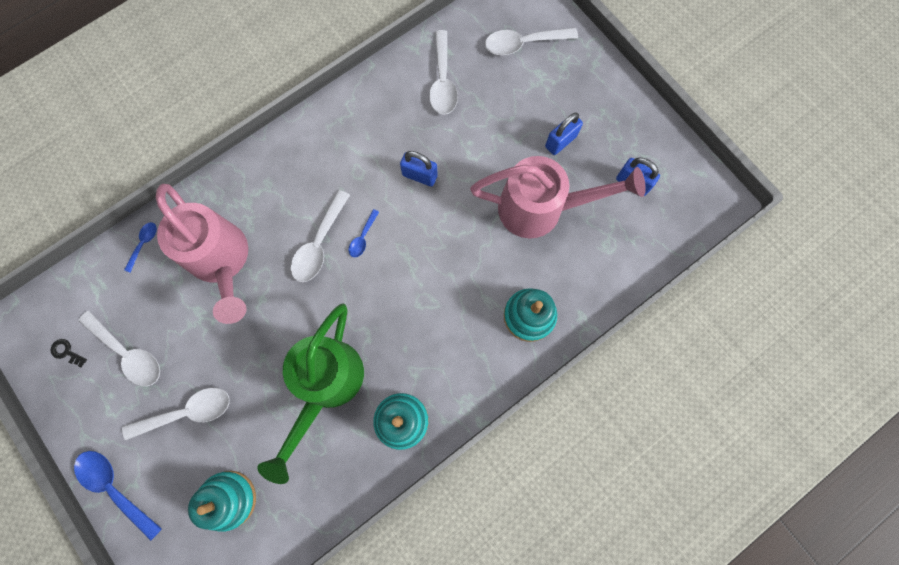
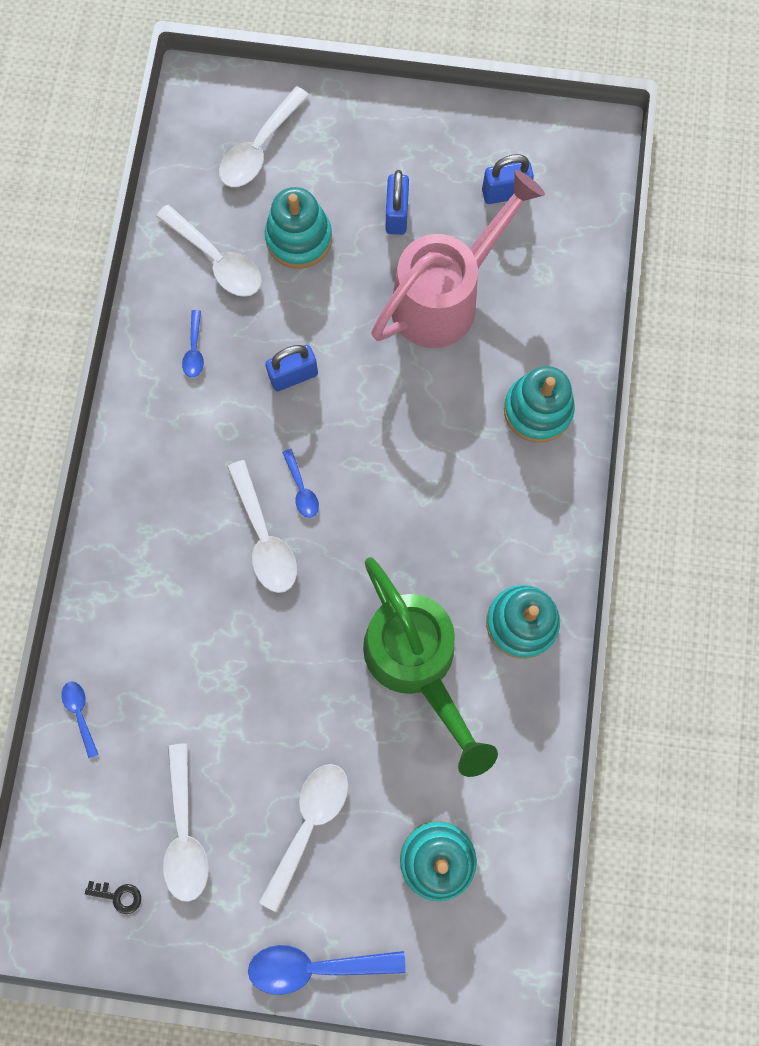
camera: 45 degrees left, 0 degrees up
black key [51,339,87,367] -> black key turned 150 degrees counterclockwise [85,881,141,914]
white spoon [79,311,160,386] -> white spoon turned 90 degrees clockwise [163,743,209,902]
pink watering can [156,184,248,324] -> none
none -> blue spoon [182,310,204,378]
none -> turquoise stacking toy [265,187,332,269]

